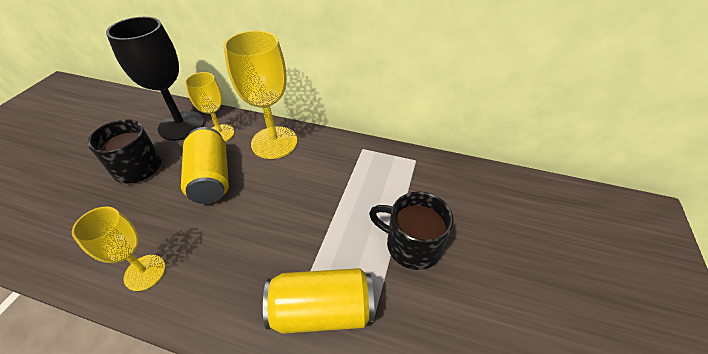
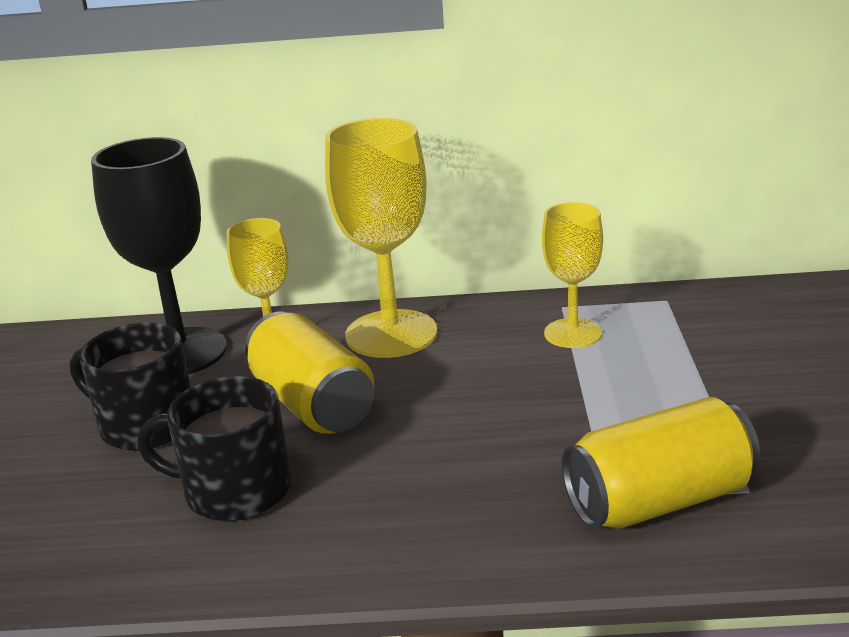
camera: 15 degrees left, 20 degrees down
yellow goblet [72,206,165,291] -> yellow goblet moved to [542,202,603,348]
black mug [369,192,454,270] -> black mug moved to [137,376,291,521]

